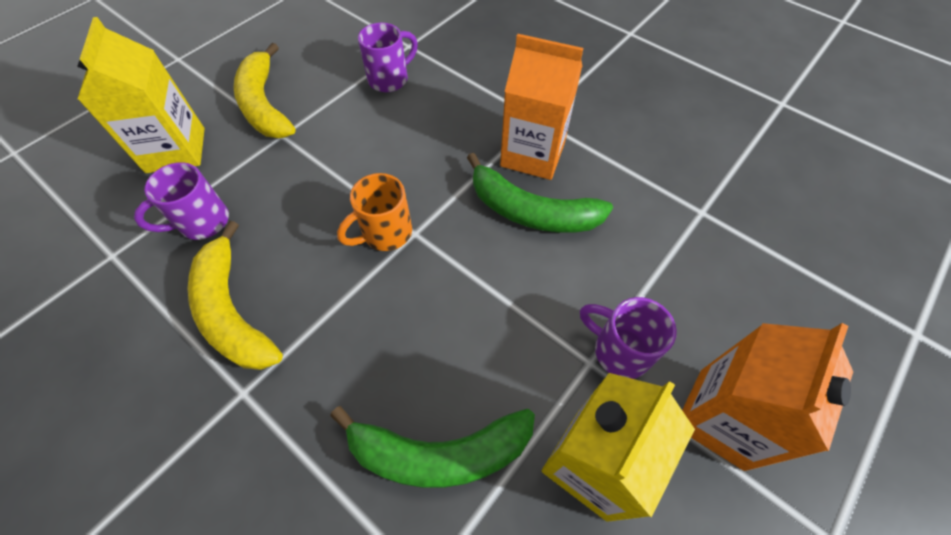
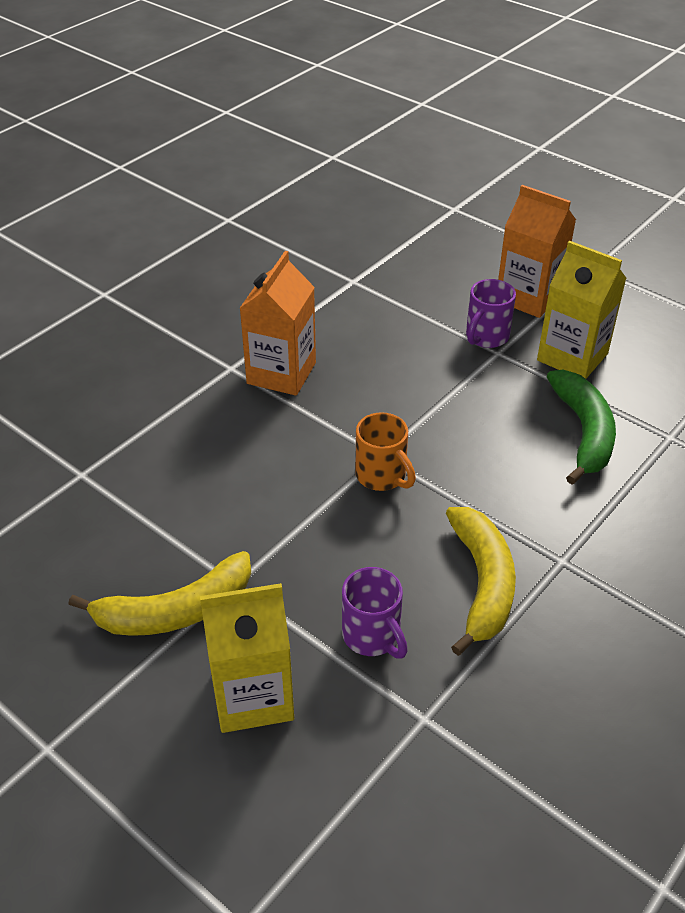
camera: 90 degrees left, 15 degrees down
yellow banana [188,221,283,370] -> yellow banana turned 60 degrees counterclockwise [446,507,516,656]
purple mug [358,23,418,92] -> none
green banana [467,153,613,233] -> none

